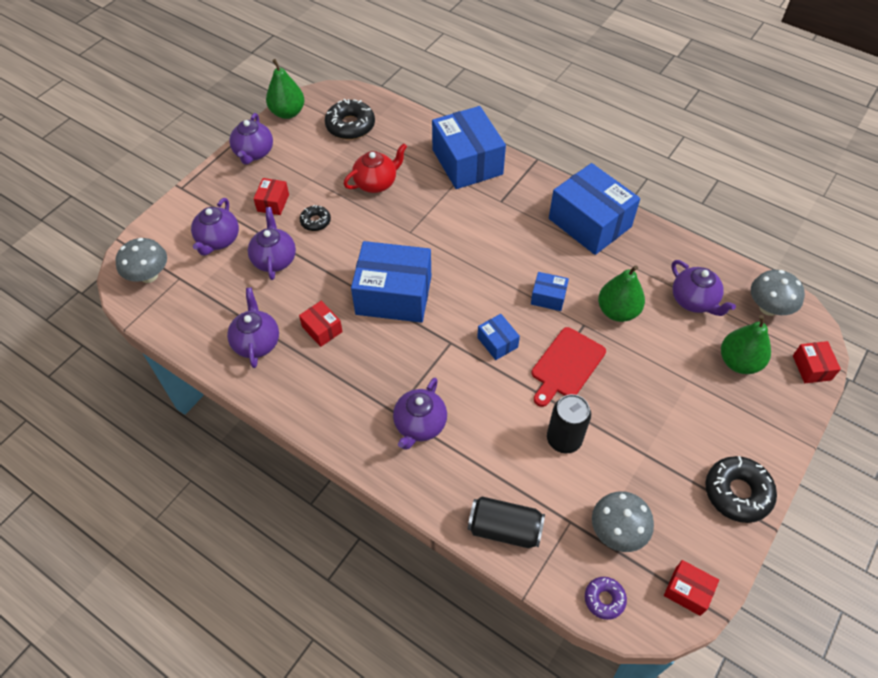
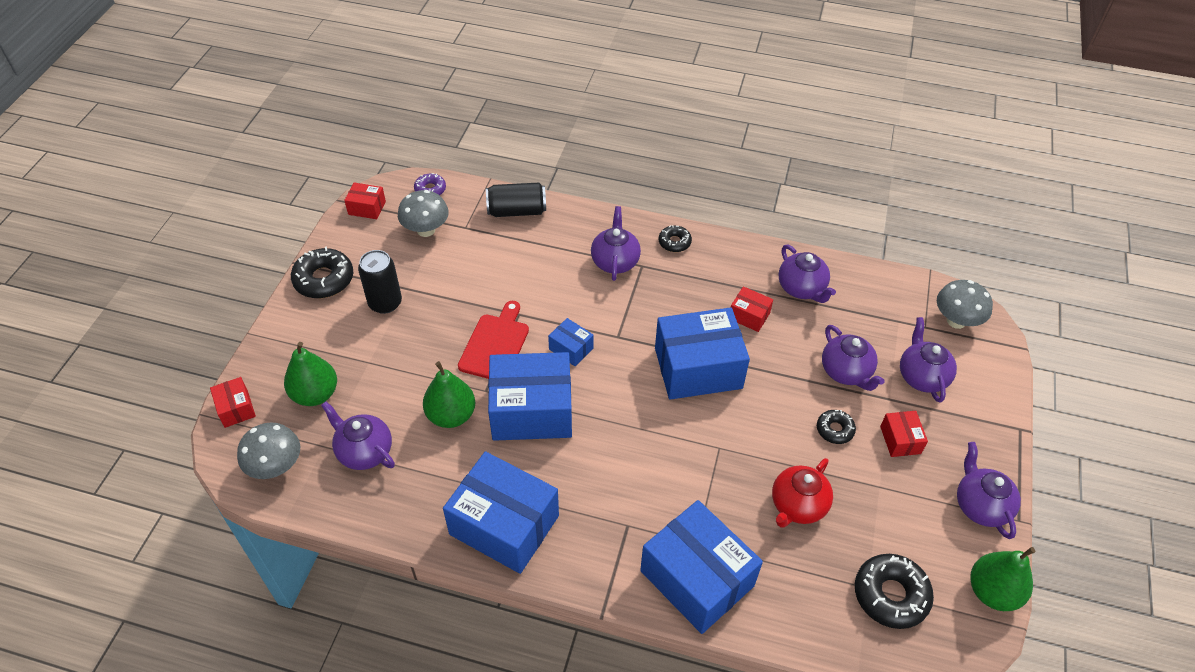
camera: 160 degrees right, 5 degrees down
blue box [531,272,569,311] -> blue box [488,352,572,441], size x2.18
black can [547,394,591,453] -> black can moved to [358,250,402,314]
none -> black donut [659,225,692,252]

